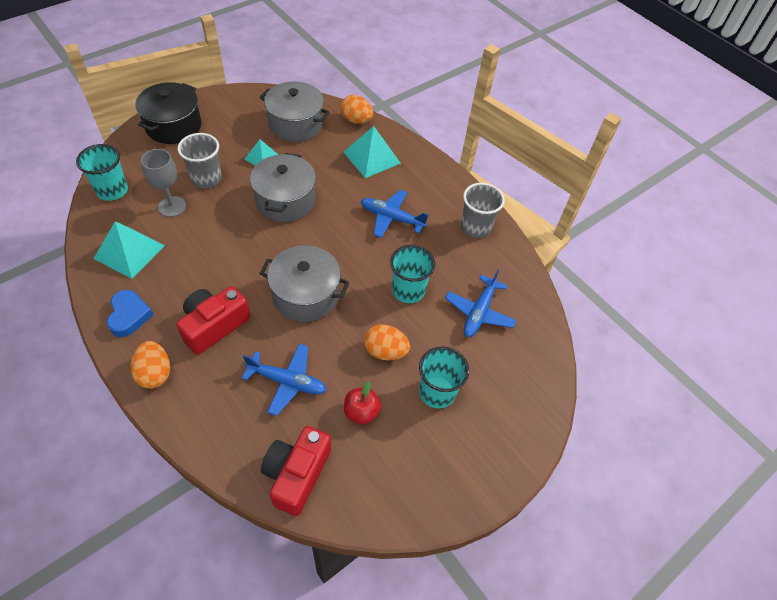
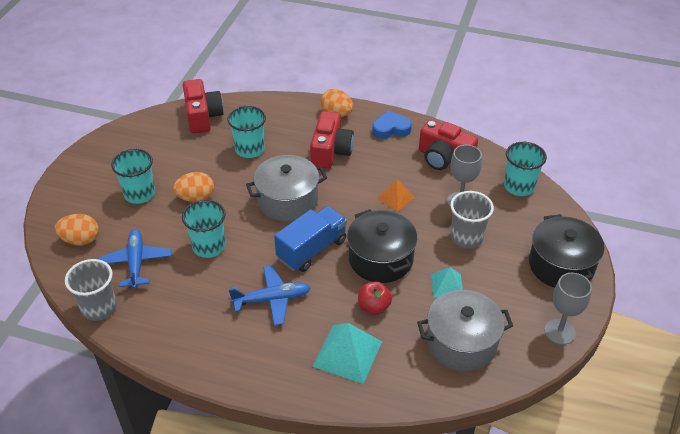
camera: 150 degrees right, 10 degrees down
turquoise pyramid [93,221,165,279] -> red camera [419,120,478,170]
blue heart [107,289,154,337] -> blue heart turned 120 degrees clockwise [372,110,412,139]
blue plane [242,344,327,416] -> turquoise cup [227,106,266,158]
grey pot [250,153,316,222] -> black pot [347,209,417,283]
orange egg [340,95,373,124] -> orange egg moved to [55,214,99,246]
red apple [344,382,381,425] -> red apple moved to [358,281,392,315]
grey cup [461,183,505,238] -> grey cup moved to [65,259,117,321]
none -> blue truck [274,206,347,272]
none -> orange pyramid [377,179,415,212]
none -> grey goblet [544,273,592,345]

